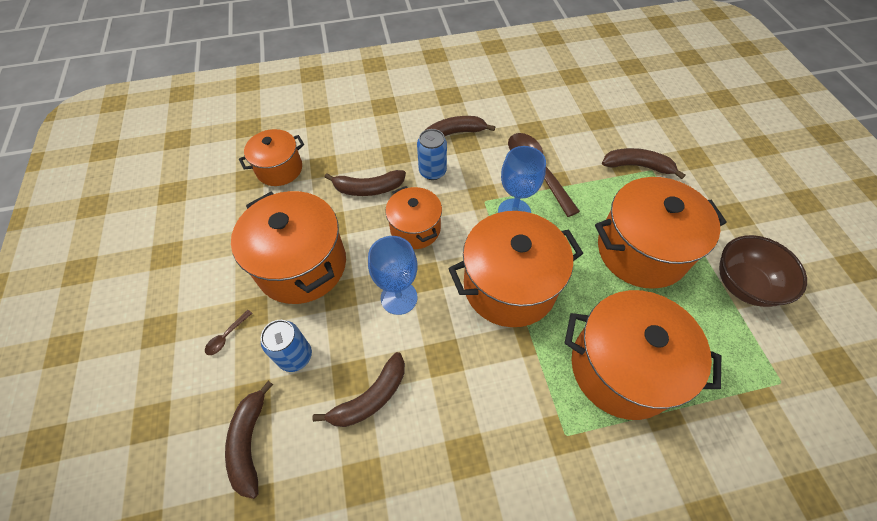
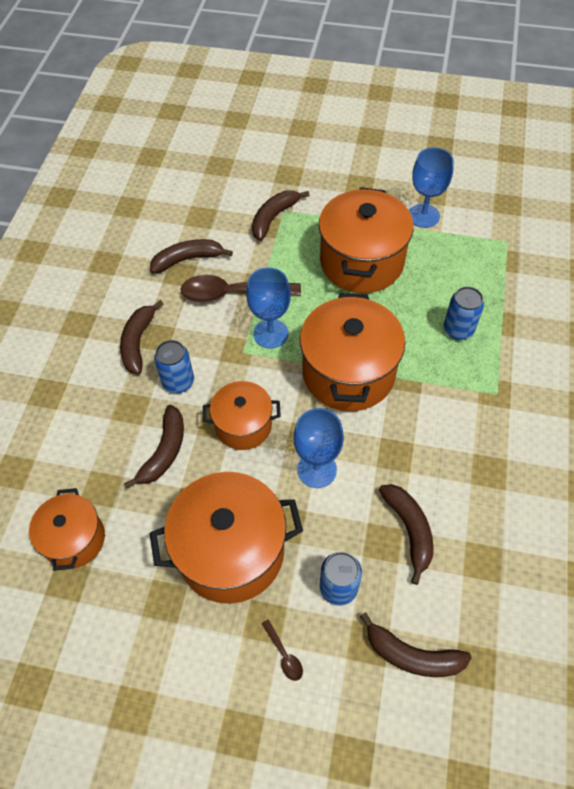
camera: 65 degrees left, 0 degrees up
orange pot [564,290,721,420] -> blue can [444,286,484,340]
brown bowl [719,235,807,307] -> blue goblet [409,147,454,228]
none -> brown banana [150,239,233,274]

